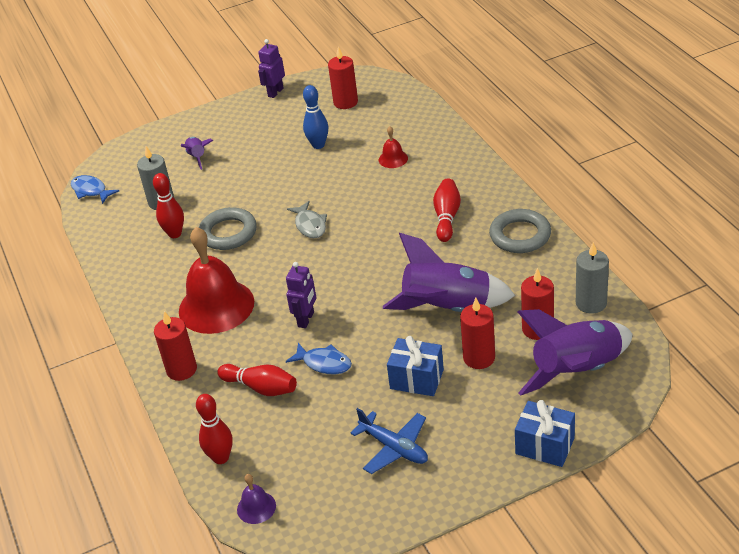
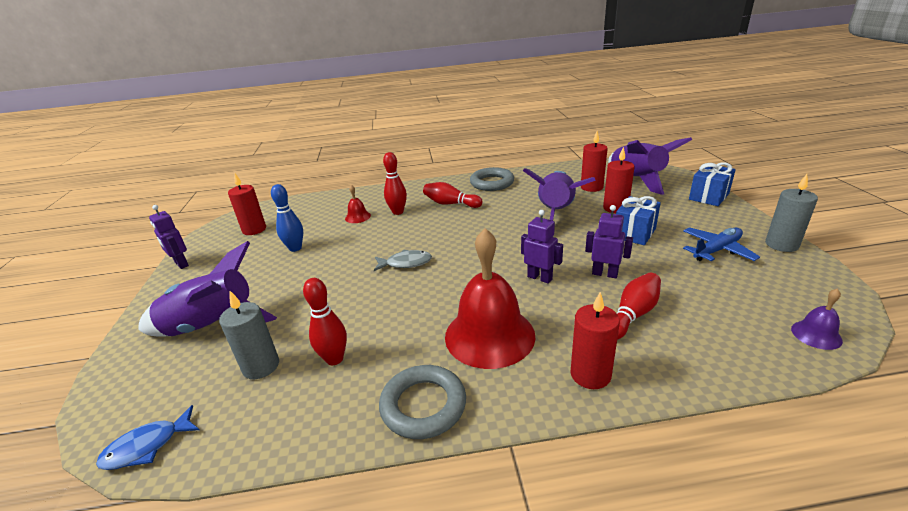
camera: 75 degrees left, 10 degrees down
purple rocket [181,137,213,170] -> purple rocket [139,241,277,337], size x2.11
red bowling pin [196,394,233,464] -> red bowling pin moved to [383,152,407,215]
grey ring [199,207,257,250] -> grey ring moved to [379,365,466,439]
blue fish [286,343,352,374] -> purple robot [585,205,633,278]
grey candle [576,242,609,314] -> grey candle moved to [765,174,818,252]

